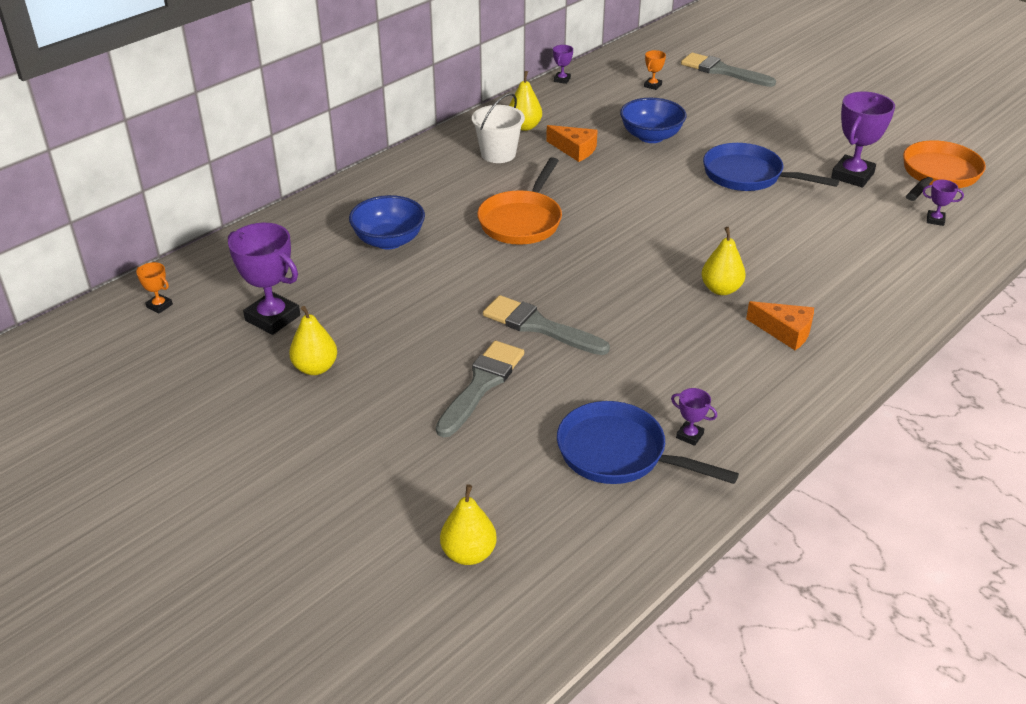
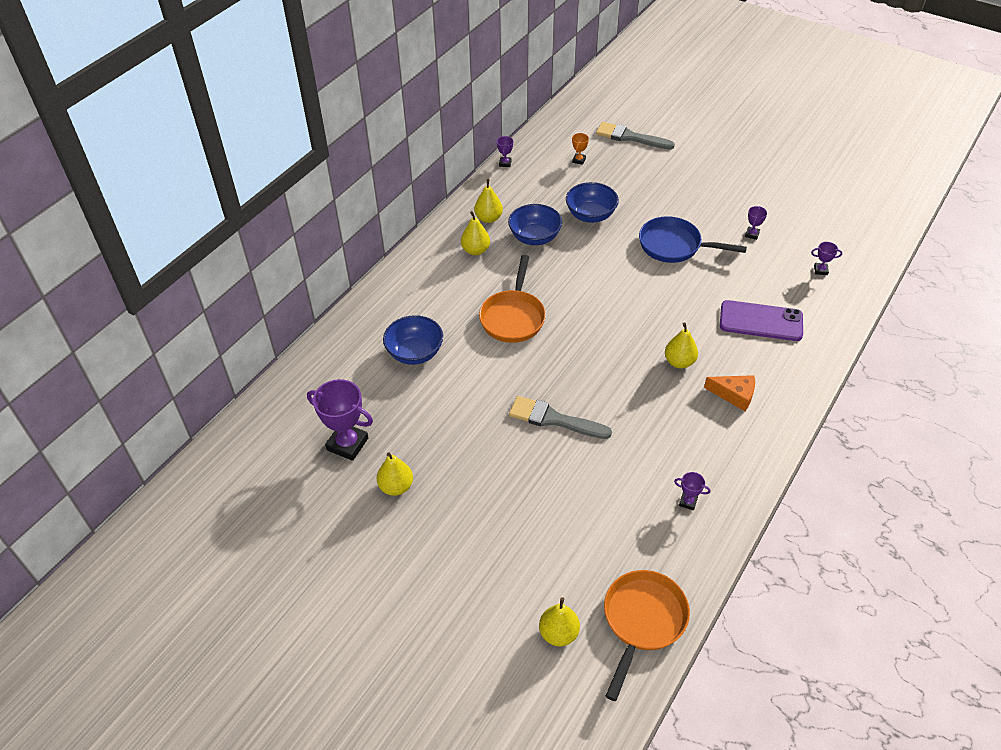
camera: 10 degrees left, 10 degrees up
orange trophy [136,262,173,314] -> none
grey brush [436,341,524,437] -> none
white bucket [472,93,525,163] -> yellow pear [461,211,490,255]
orange cheese [546,125,598,162] -> blue bowl [508,204,562,245]
blue pan [557,401,739,484] -> none
purple trophy [831,91,895,188] -> purple trophy [745,206,767,240], size x0.47
orange pan [903,140,986,201] -> orange pan moved to [604,570,690,701]
none -> purple phone [720,300,803,341]

